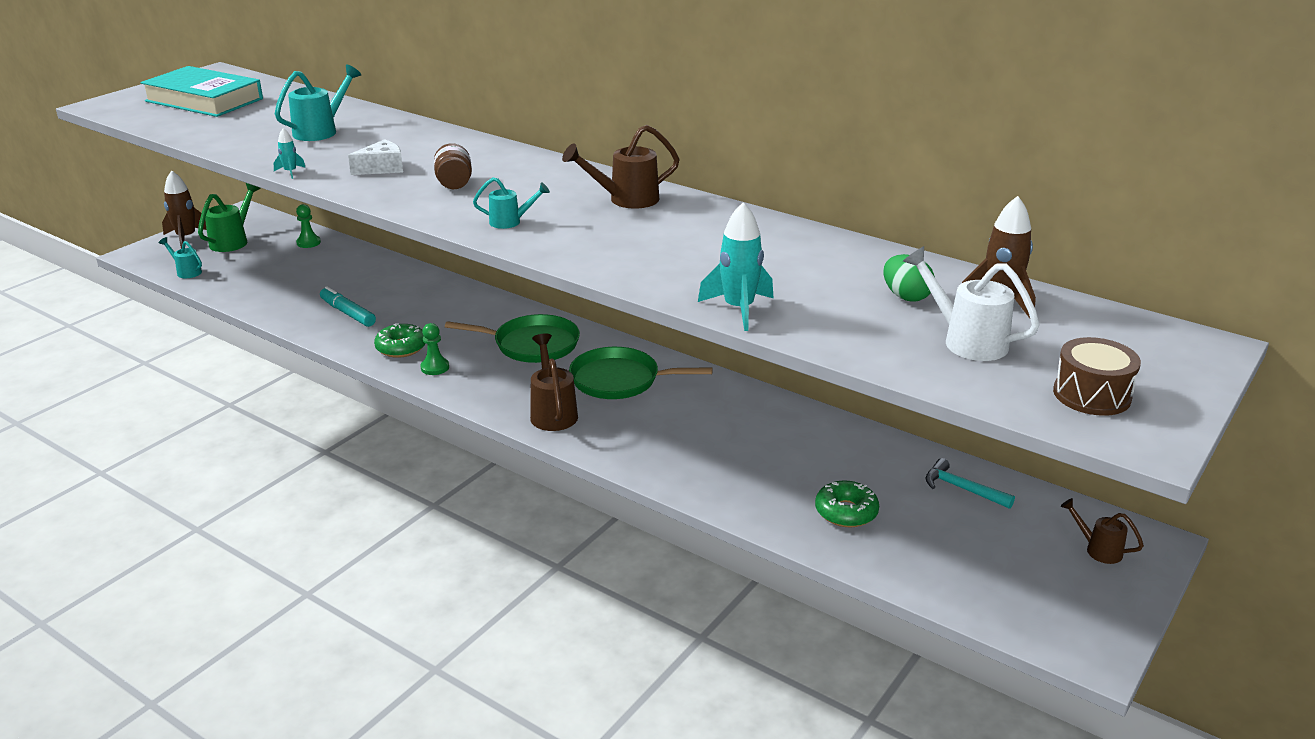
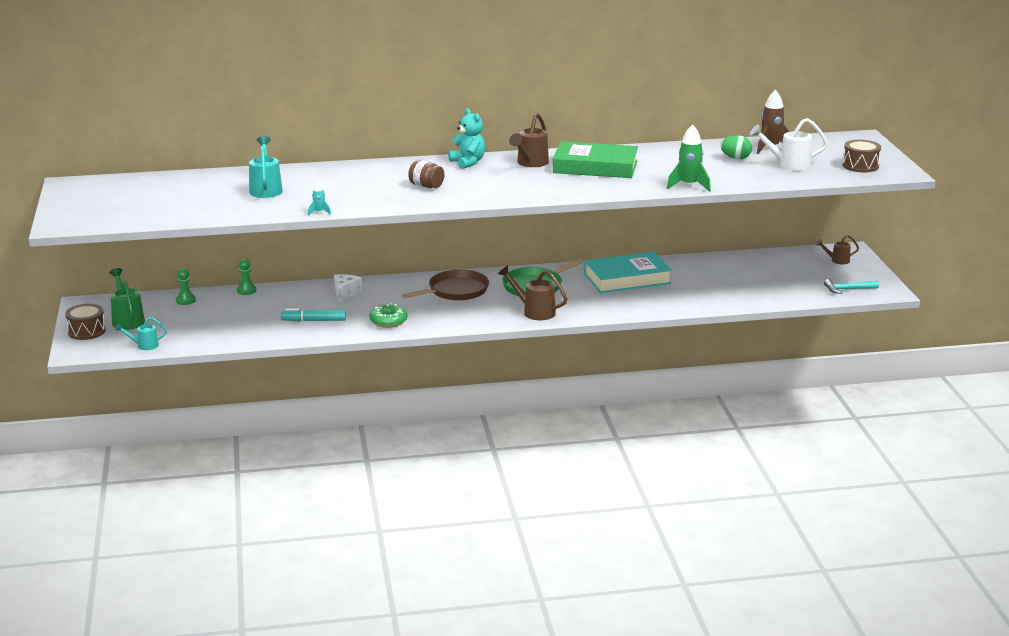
camera: 45 degrees left, 5 degrees down
turquoise book [140,66,263,117] -> turquoise book moved to [584,252,672,293]
brown rocket [162,170,207,249] -> brown drum [65,304,106,340]
white cheese [348,139,403,175] -> white cheese moved to [334,274,362,302]
green pawn [421,323,449,375] -> green pawn moved to [237,259,256,295]
green pan [445,314,580,363] -> brown pan [401,270,489,300]
turquoise watering can [473,177,550,229] -> none
turquoise rocket [698,202,773,331] -> green rocket [667,124,711,192]
green donut [815,481,879,527] -> none
turquoise hammer [926,458,1015,509] -> turquoise hammer moved to [824,279,879,294]
none -> turquoise teddy bear [448,108,485,169]
none -> green book [553,141,638,178]

